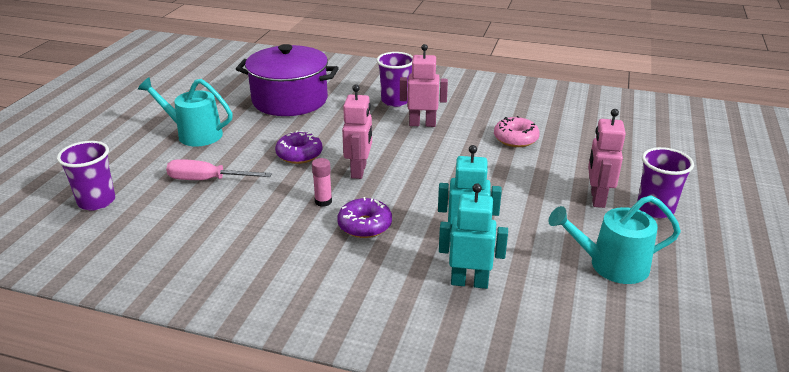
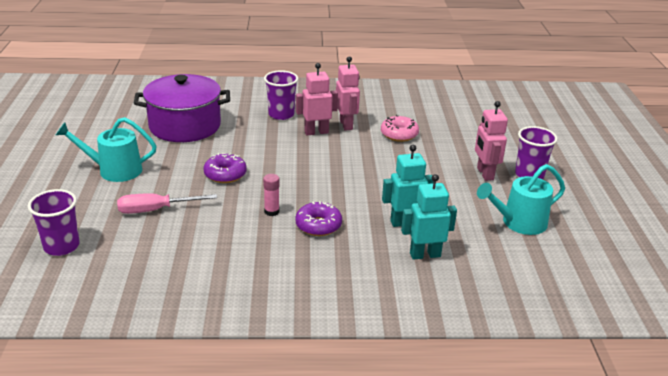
camera: 20 degrees left, 0 degrees up
pink robot [342,85,372,179] -> pink robot moved to [336,56,360,131]

